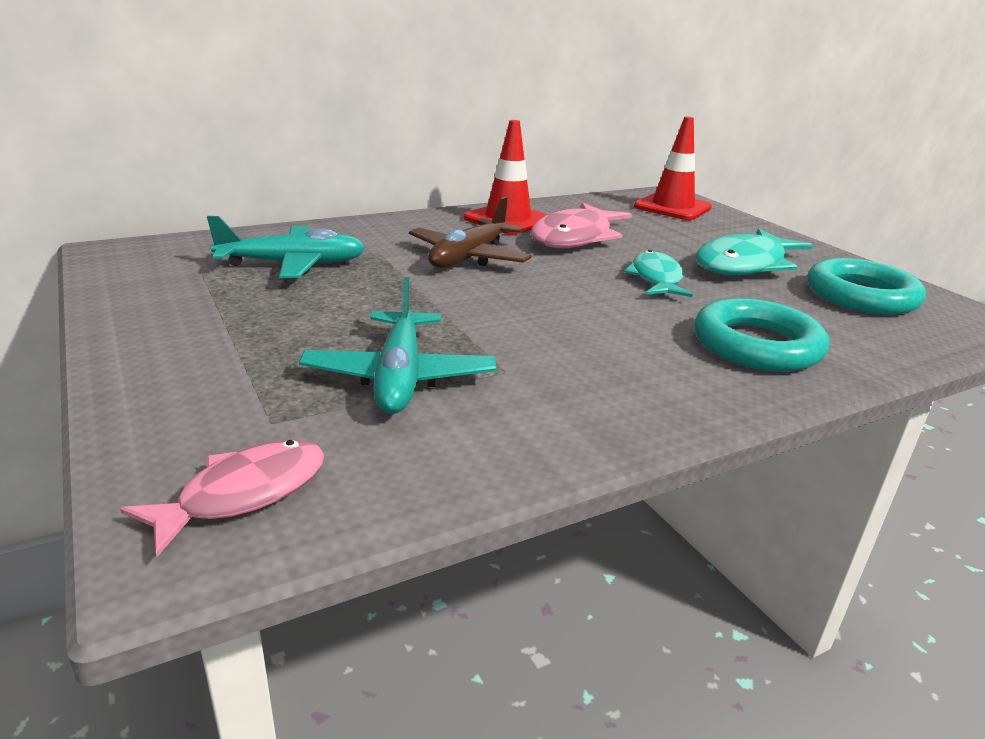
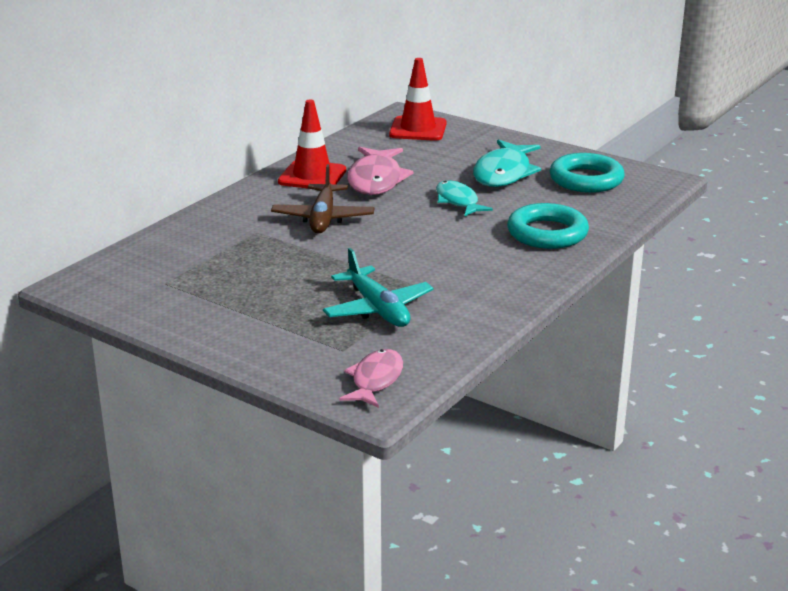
camera: 25 degrees left, 0 degrees up
turquoise plane [207,216,366,278] -> none

